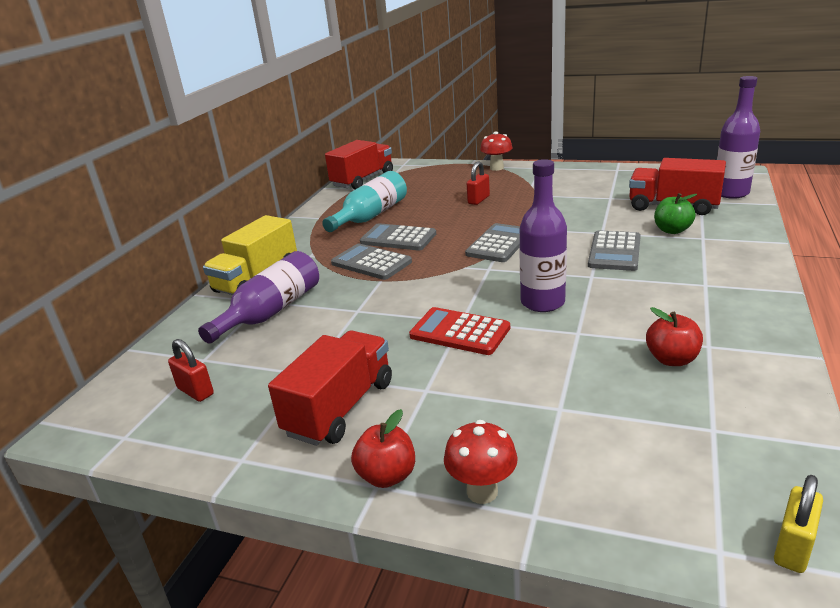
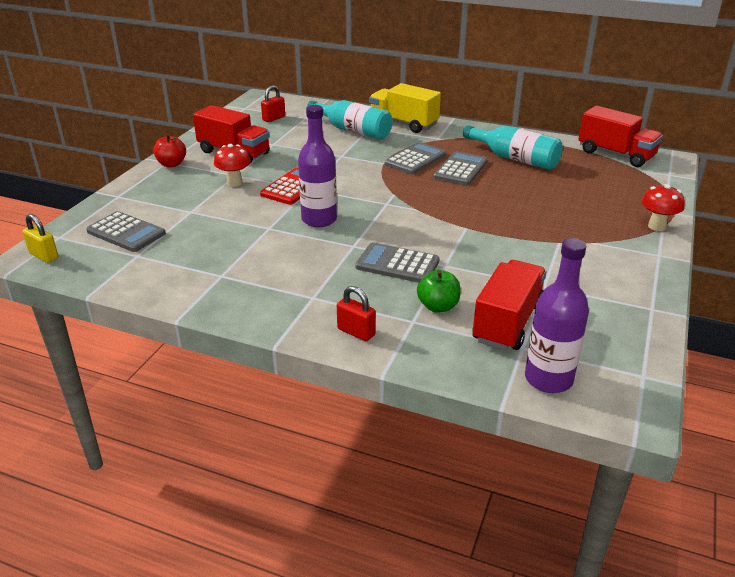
camera: 90 degrees right, 5 degrees up
purple bottle [198,251,319,344] -> turquoise bottle [307,100,392,140]
red mushroom [444,420,518,504] -> red mushroom moved to [214,144,251,187]
grey calculator [465,223,520,262] -> grey calculator moved to [86,211,166,252]
red padlock [467,161,490,205] -> red padlock moved to [337,286,376,341]
red apple [646,307,703,366] -> none

